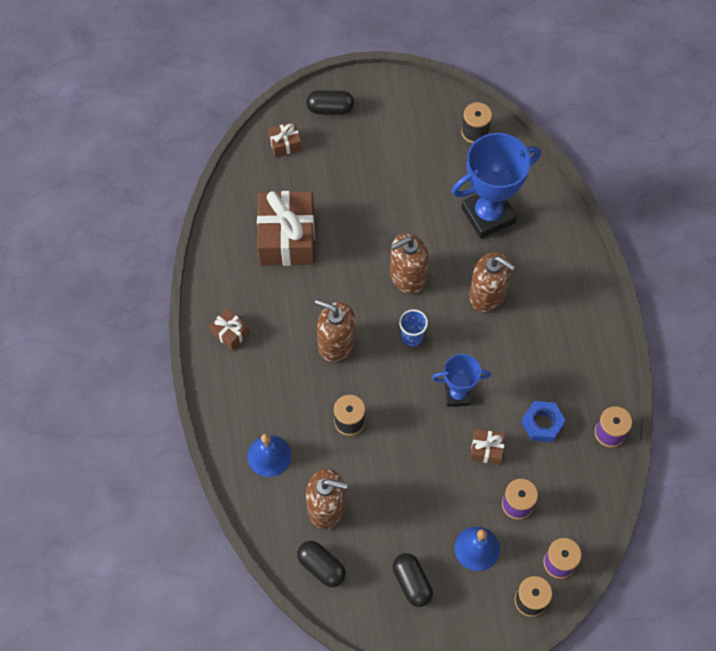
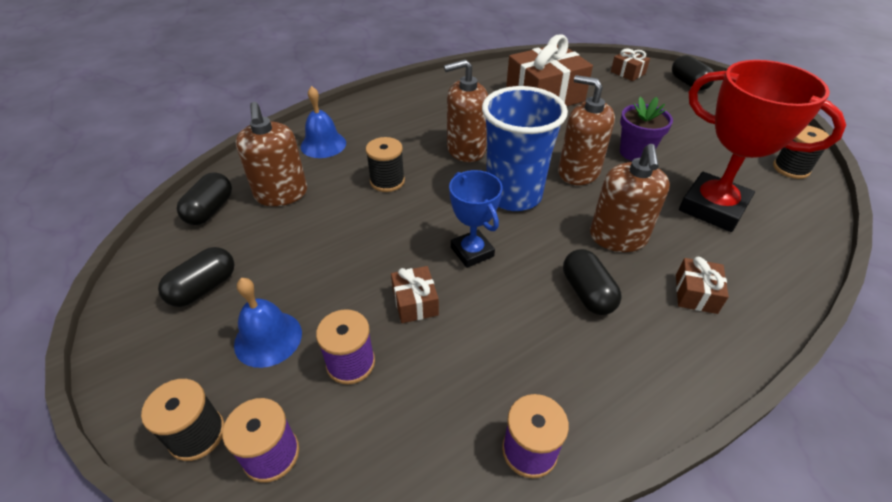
camera: 65 degrees right, 20 degrees down
brown gift [209,309,250,350] -> brown gift moved to [676,257,729,314]
brown soap dispenser [315,299,355,362] -> brown soap dispenser turned 105 degrees counterclockwise [444,59,488,162]
blue cup [399,309,428,347] -> blue cup [482,86,568,211], size x2.18
blue trophy [452,133,541,239] -> red trophy [679,60,846,232]
blue nut [521,401,566,442] -> none
none -> black capsule [563,249,622,315]
none -> purple flower pot [620,97,673,161]

